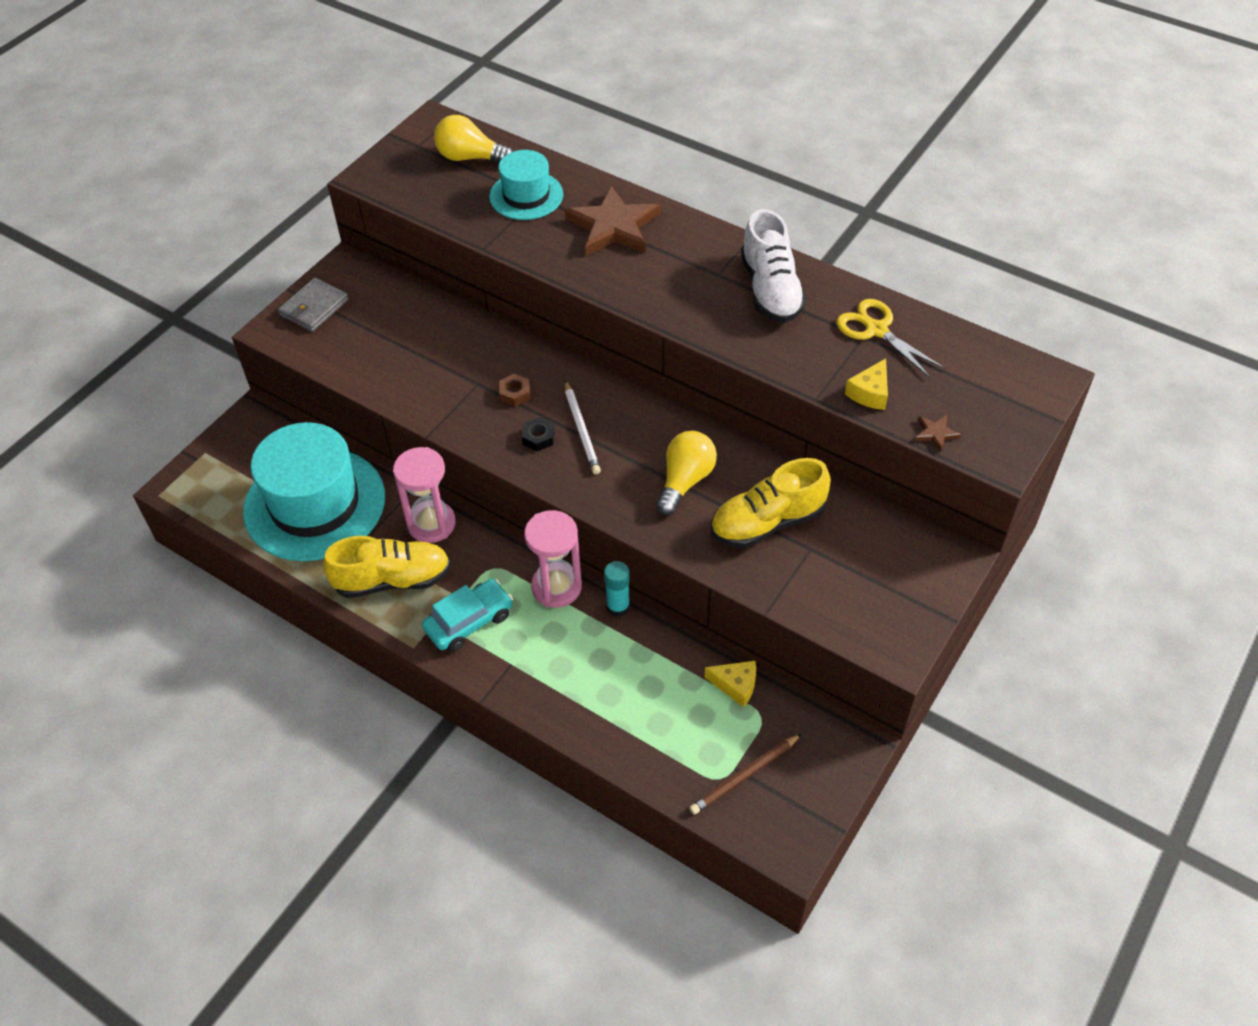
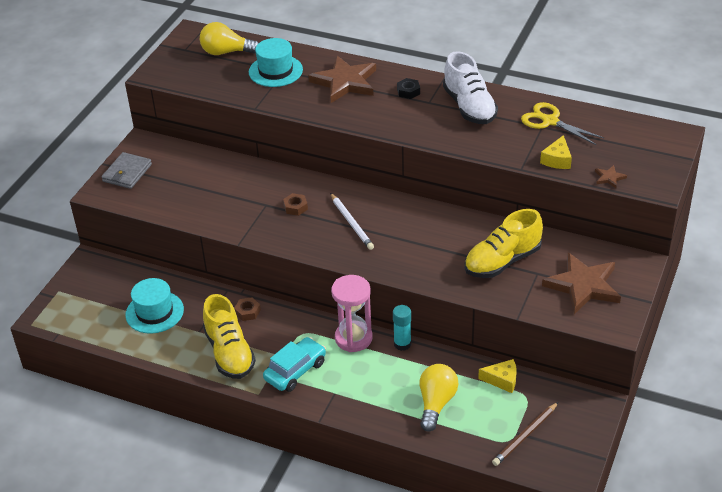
camera: 10 degrees left, 10 degrees down
turquoise hat [243,422,385,561] -> turquoise hat [125,278,184,334], size x0.54
yellow shoe [323,536,451,598] -> yellow shoe turned 90 degrees clockwise [203,294,256,379]
pink hourglass [393,447,456,543] -> brown nut [234,297,261,321]
black nut [522,417,555,451] -> black nut moved to [397,78,420,99]
yellow light bulb [656,431,717,515] -> yellow light bulb moved to [420,364,459,432]
none -> brown star [542,253,621,314]

